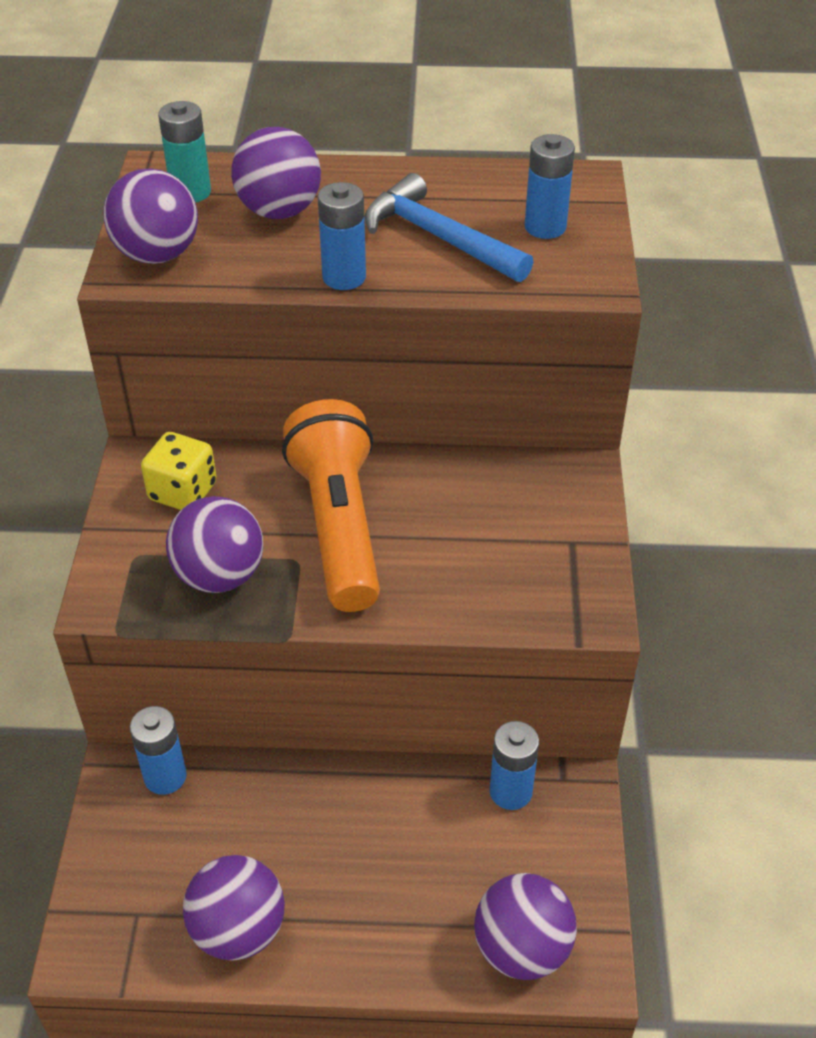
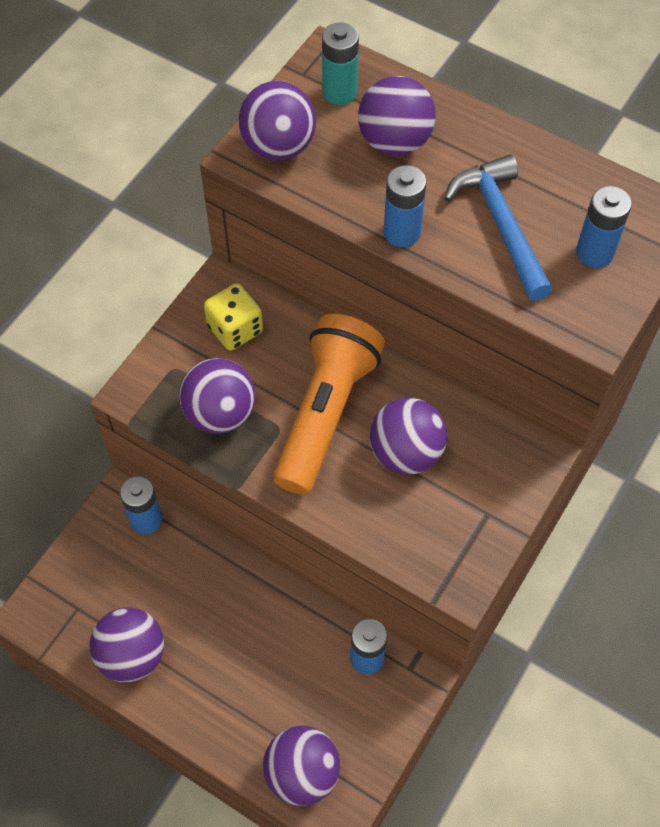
camera: 30 degrees right, 15 degrees up
none -> purple ball [370,398,447,475]

